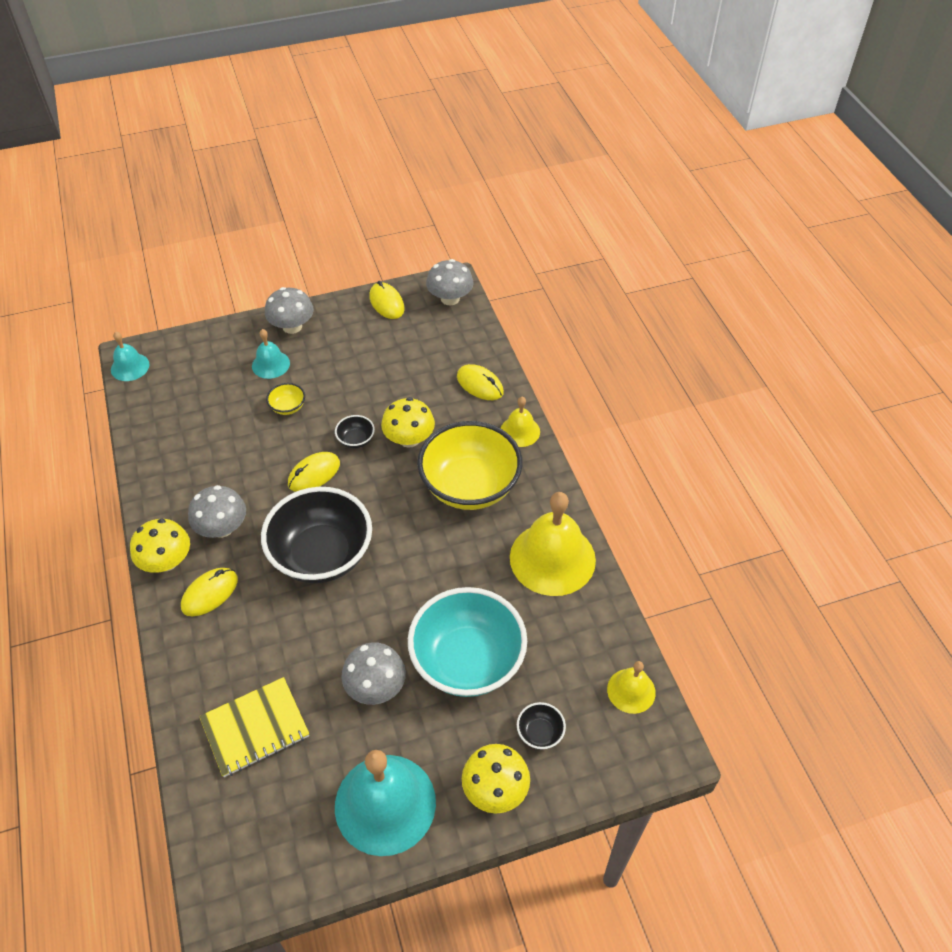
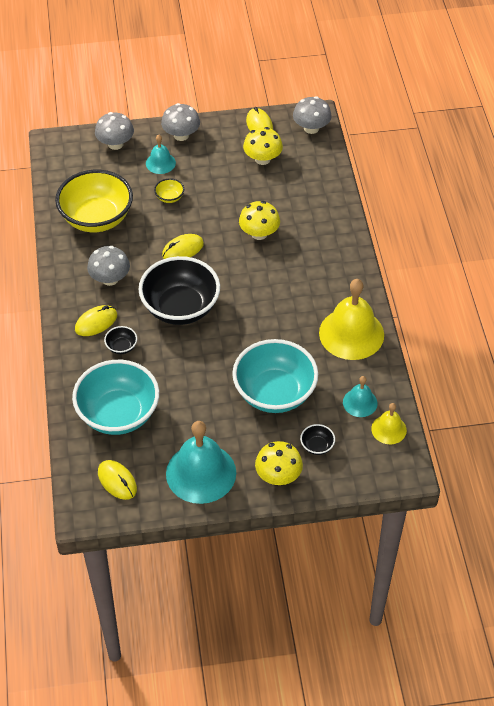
camera: 10 degrees right, 0 degrees up
turquoise bell [111,332,150,381] -> turquoise bell moved to [343,376,378,417]
yellow mushroom [130,518,190,573] -> yellow mushroom moved to [243,127,283,165]
yellow notebook [199,677,309,777] -> turquoise bowl [72,360,159,435]
black bowl [335,415,375,448] -> black bowl moved to [104,326,137,354]
grey mushroom [341,642,406,705] -> grey mushroom moved to [95,112,134,150]
yellow bowl [417,421,523,510] -> yellow bowl moved to [55,170,133,232]
yellow mouse [457,364,504,400] -> yellow mouse moved to [98,460,137,500]
yellow bell [501,397,540,447] -> none

